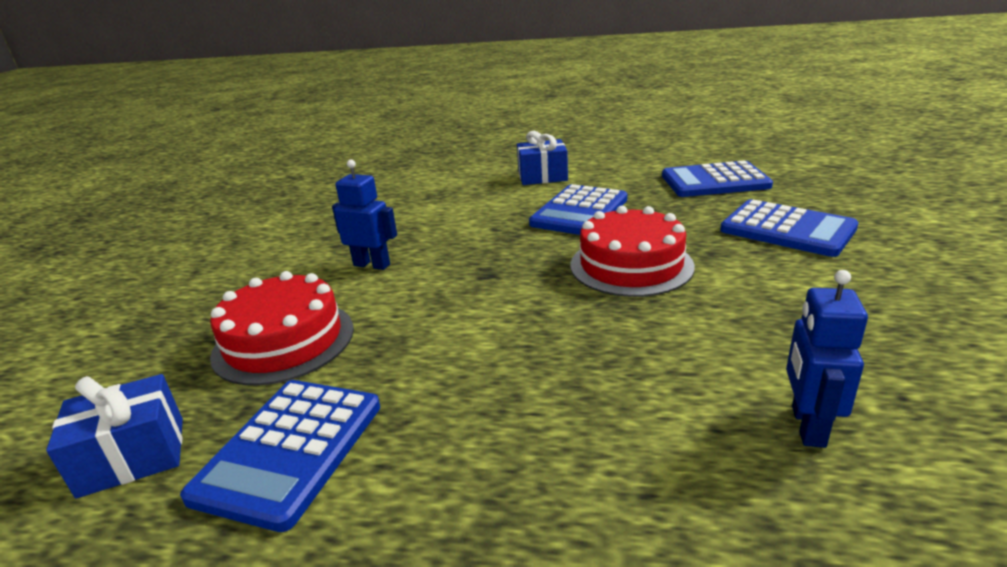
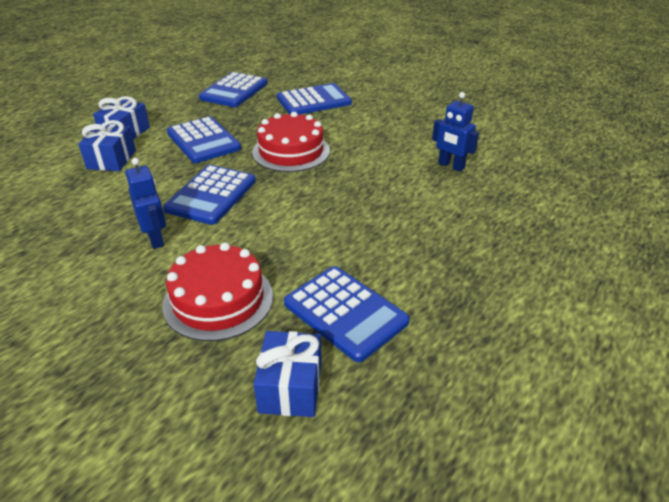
camera: 65 degrees left, 10 degrees up
blue robot [332,160,397,270] -> blue robot turned 105 degrees clockwise [125,158,166,249]
none -> blue gift [78,120,136,171]
none -> blue calculator [163,165,256,225]

